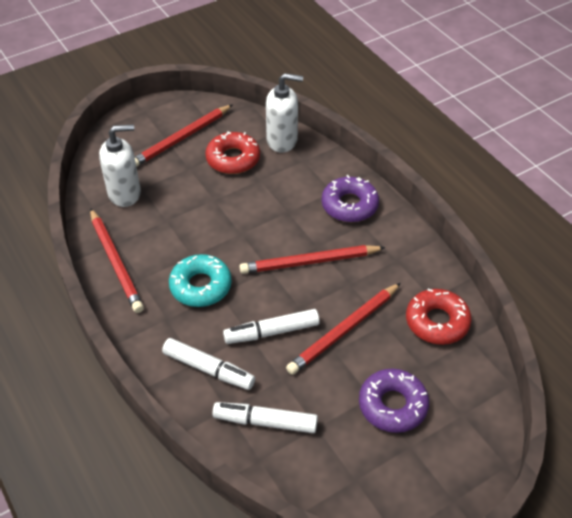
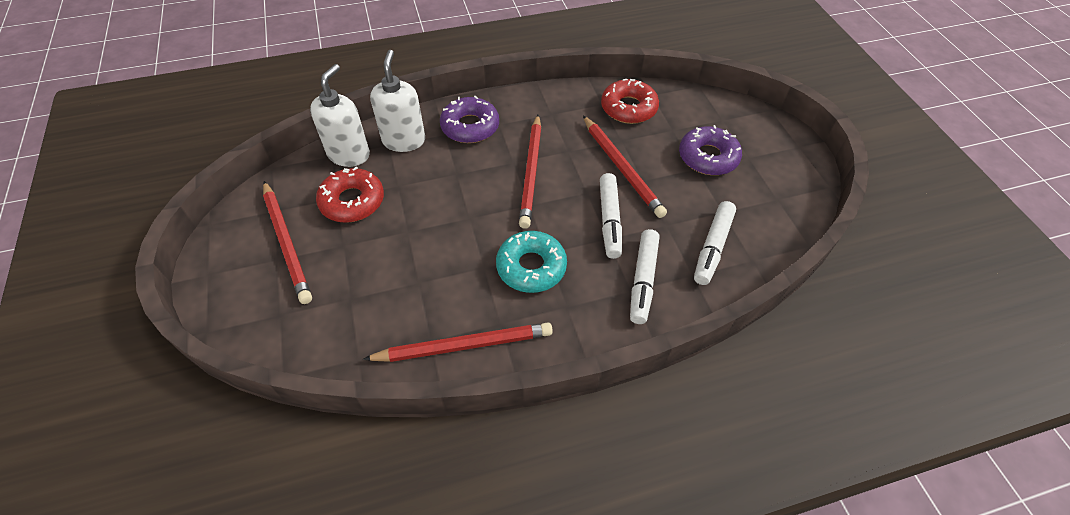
camera: 75 degrees left, 5 degrees up
white soap dispenser [99,124,141,207] -> white soap dispenser moved to [370,50,425,152]
white marker [162,338,255,390] -> white marker turned 150 degrees clockwise [630,229,660,324]

